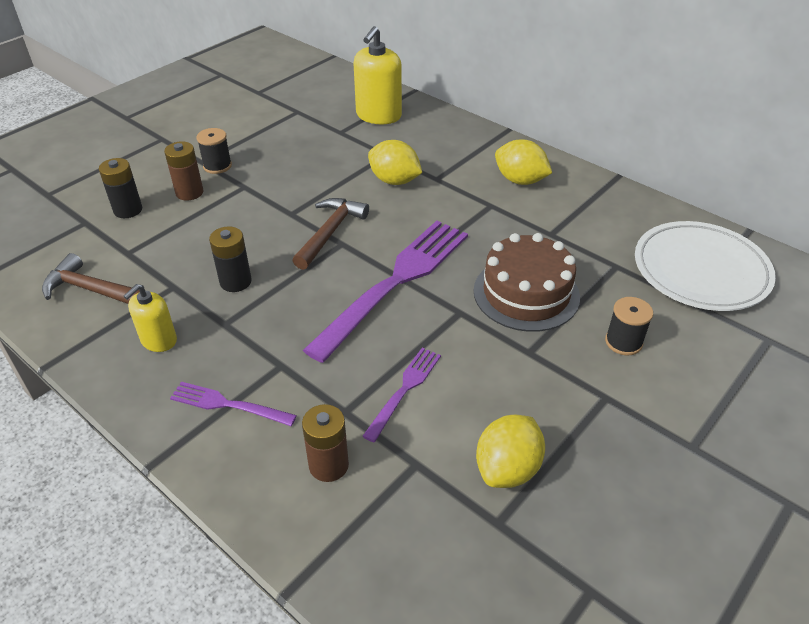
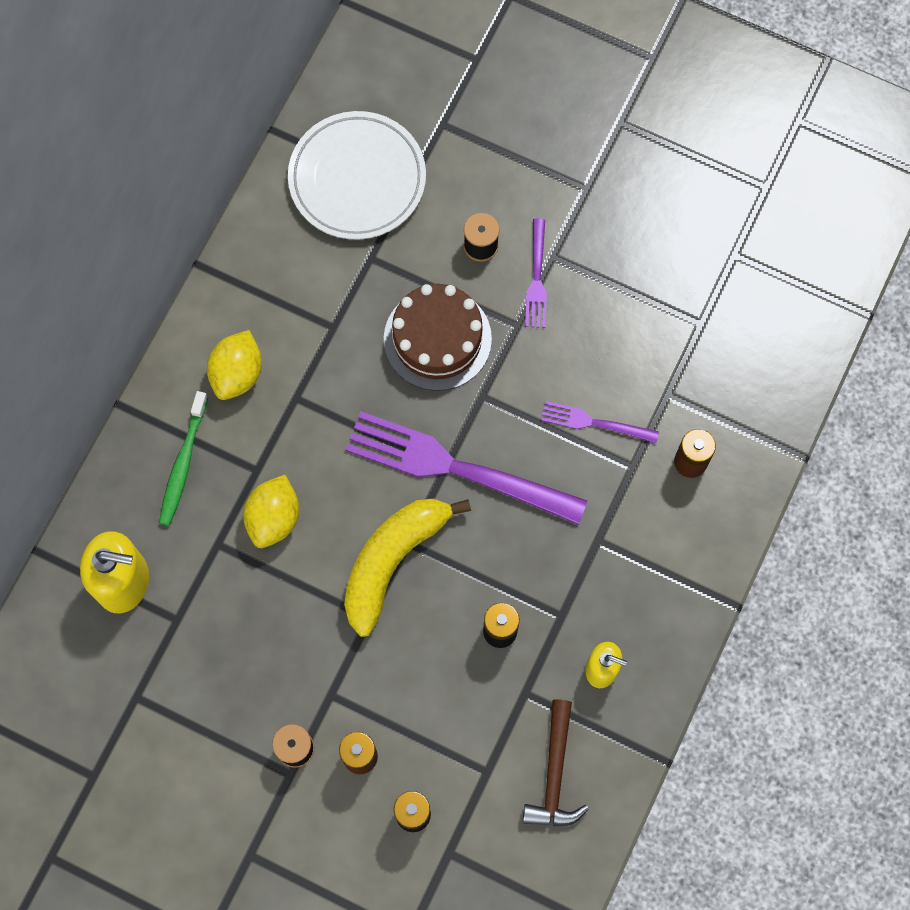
camera: 105 degrees left, 30 degrees up
purple fork [170,382,297,426] -> purple fork moved to [525,218,547,328]
brown hammer [292,198,369,270] -> yellow banana [344,499,471,637]
yellow lemon [476,414,545,488] -> none
none -> green toothbrush [159,391,208,526]

